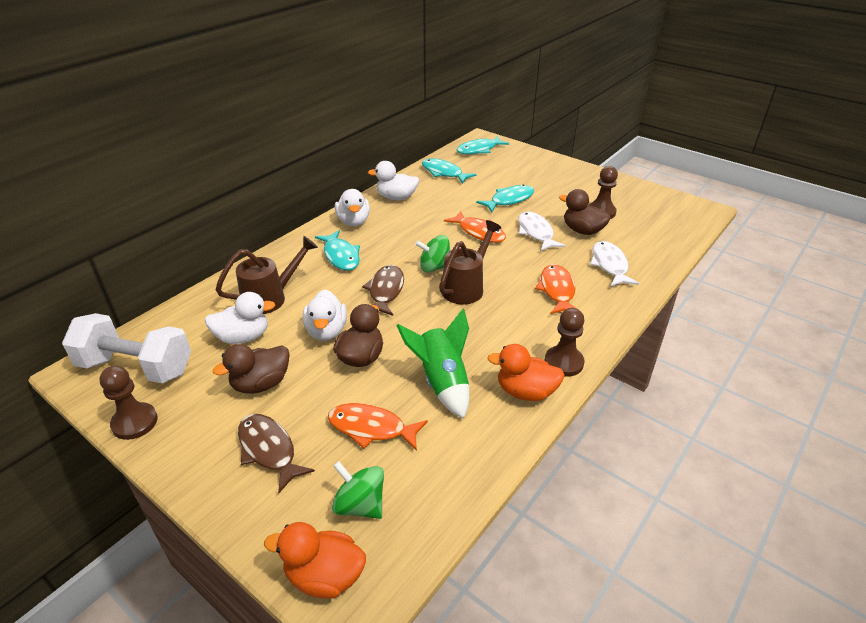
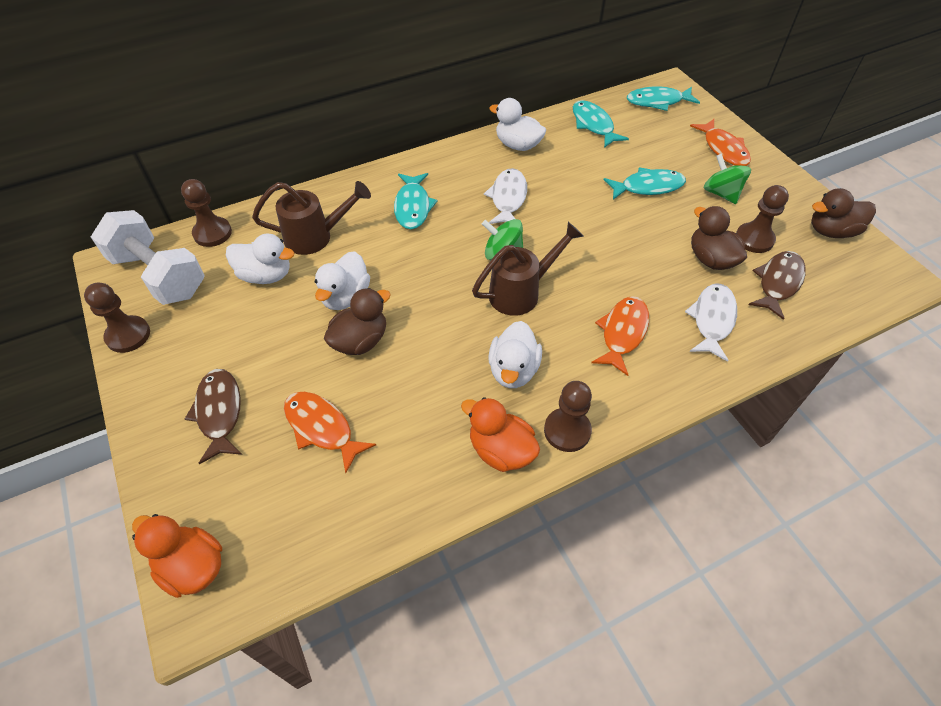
camera: 25 degrees right, 15 degrees up
brown duck [213,344,289,394] -> brown duck moved to [811,188,876,238]
green spinning top [332,461,384,519] -> green spinning top moved to [704,154,751,204]
white duck [335,189,370,226] -> white duck moved to [488,321,542,388]
brown fish [362,265,404,316] -> brown fish moved to [748,251,806,320]
green rocket [397,308,469,419] -> none
orange fish [444,211,506,243] -> orange fish moved to [690,119,751,166]
white fish [518,211,566,251] -> white fish moved to [484,168,527,224]
none -> brown pawn [181,179,232,247]

